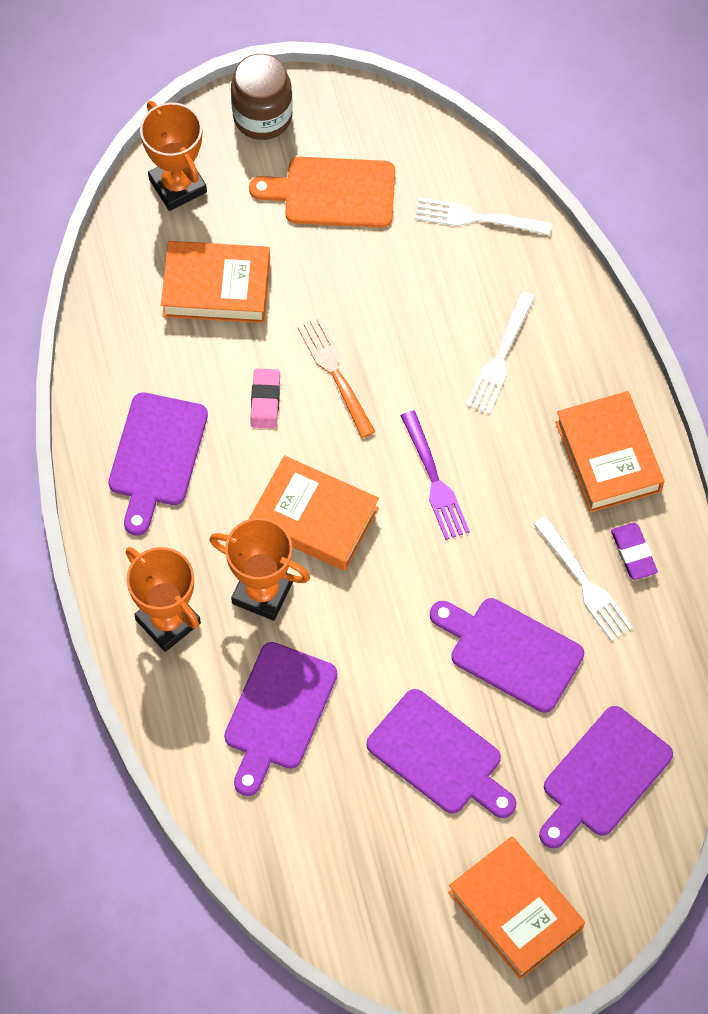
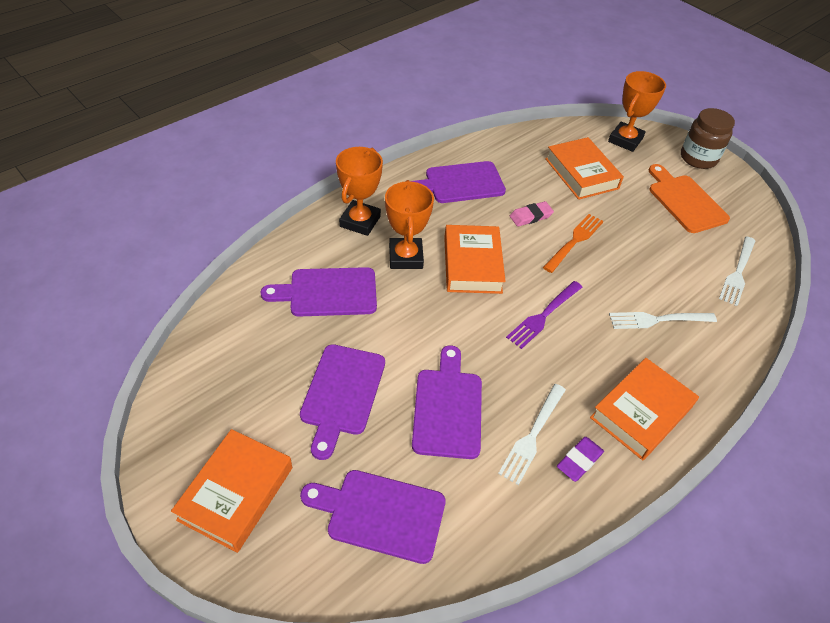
camera: 60 degrees right, 15 degrees down
white fork [414,197,552,236] -> white fork turned 135 degrees counterclockwise [719,236,755,306]

